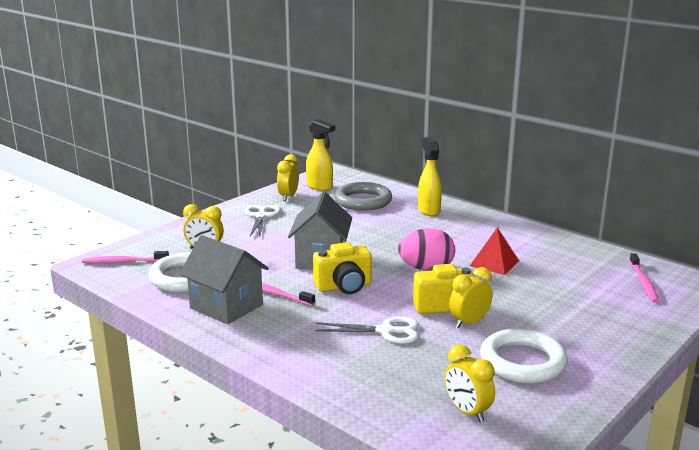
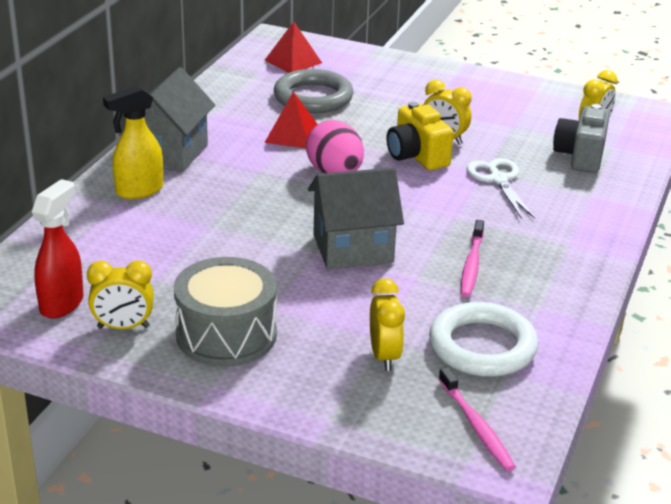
camera: 110 degrees left, 10 degrees up
grey house [179,235,269,324] -> grey house moved to [120,67,215,172]
white scissors [245,205,281,237] -> grey drum [174,257,277,367]
yellow spray bottle [306,119,335,191] -> red spray bottle [32,179,84,319]
yellow camera [313,242,372,294] -> none
grey ring [334,182,392,211] -> grey ring moved to [274,69,353,113]
white ring [480,329,568,384] -> none
pink toothbrush [629,253,659,303] -> red pyramid [264,21,322,73]
none -> grey camera [553,104,610,173]

